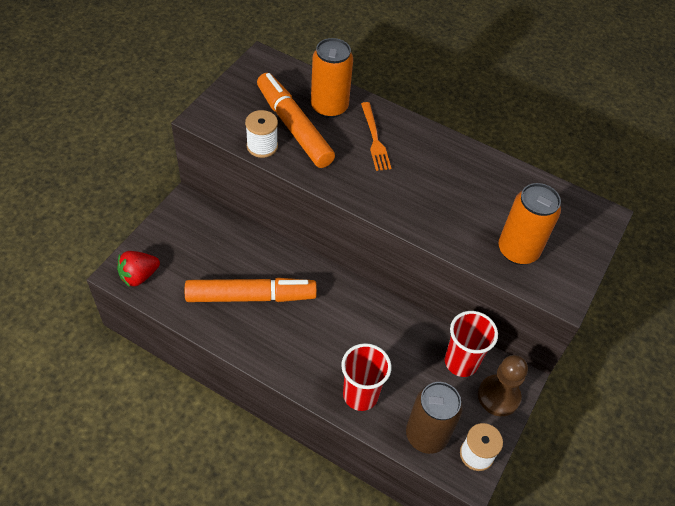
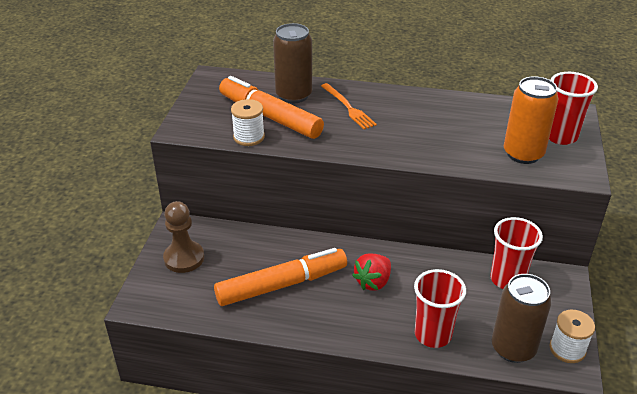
camera: 15 degrees left, 15 degrees down
red strawberry [117,251,160,287] -> red strawberry moved to [352,254,391,291]
orange can [311,38,353,118] -> brown can [273,23,312,103]
brown pawn [478,355,528,416] -> brown pawn moved to [163,201,204,273]
none -> red cup [549,72,598,145]

